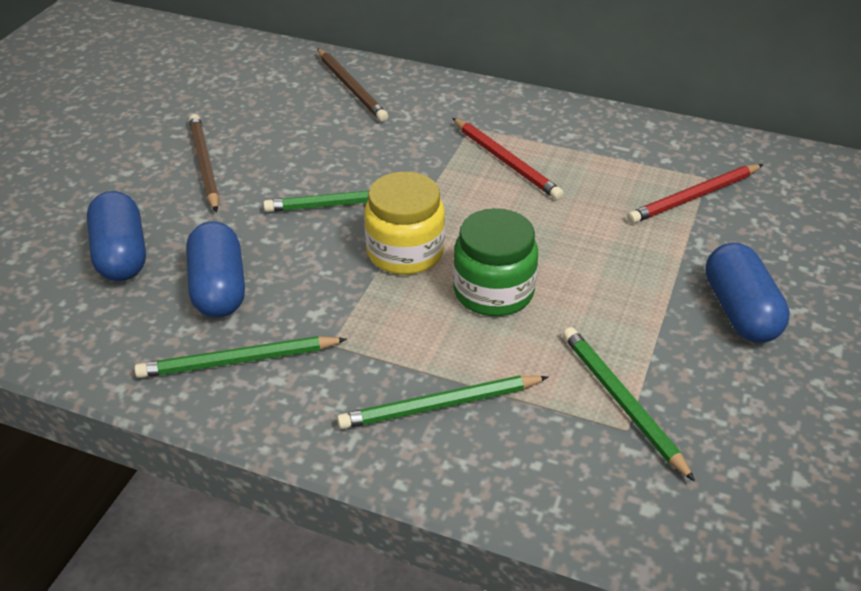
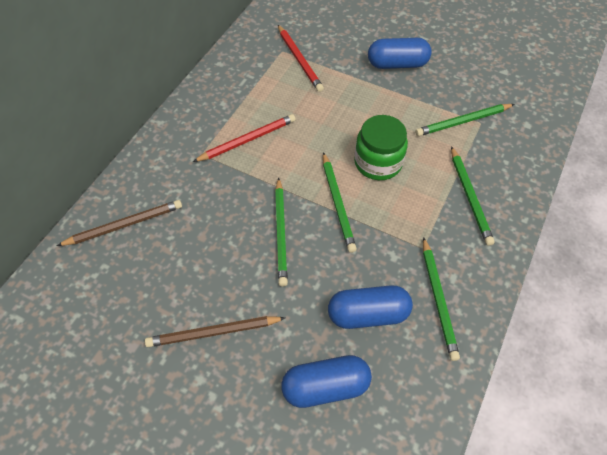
camera: 85 degrees left, 15 degrees up
yellow jar [364,172,445,275] -> green pencil [323,152,357,253]

